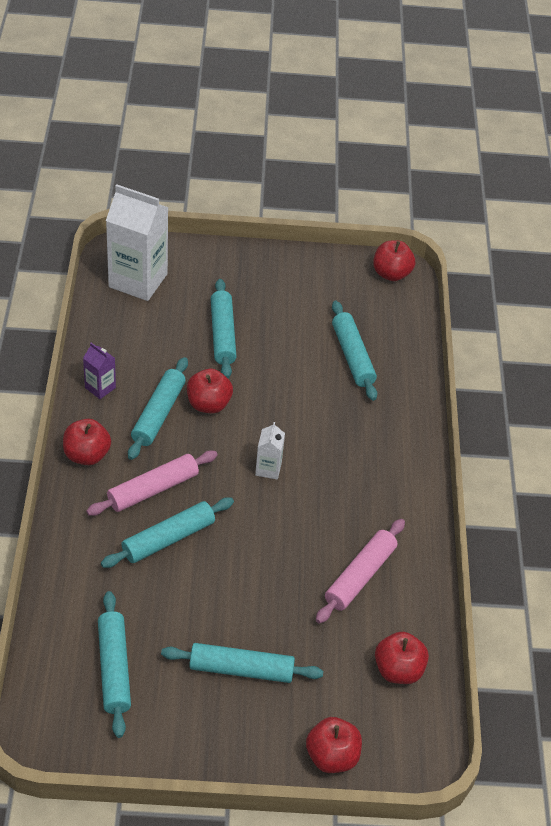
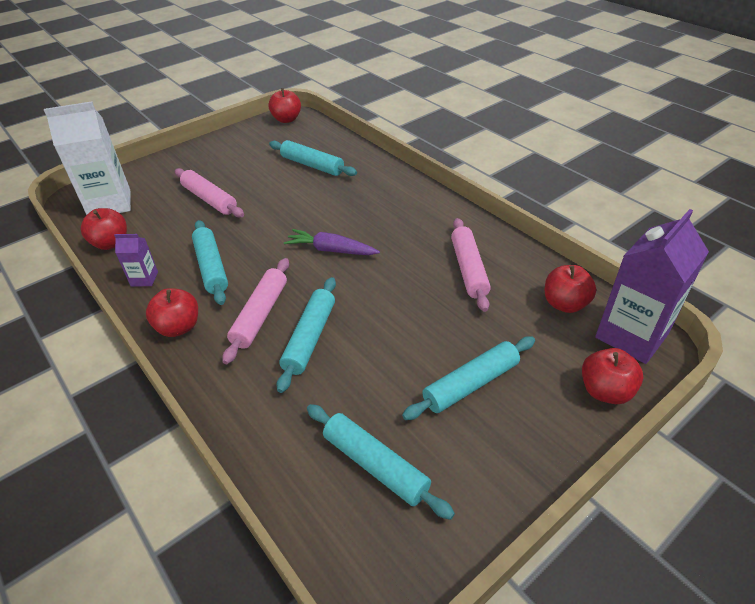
camera: 35 degrees left, 5 degrees down
red apple [187,369,233,413] -> red apple moved to [81,208,127,250]
turquoise rolling pin [211,279,237,378] -> pink rolling pin [175,168,244,218]
white carton [255,422,285,480] -> purple carrot [284,229,380,255]
none -> purple carton [595,209,709,364]

